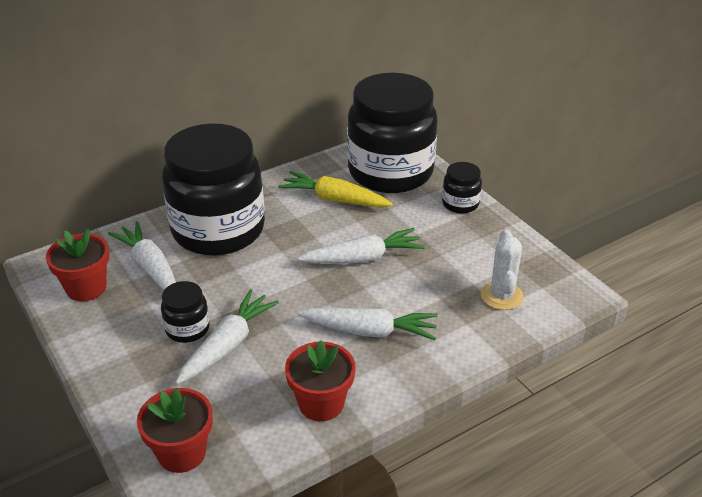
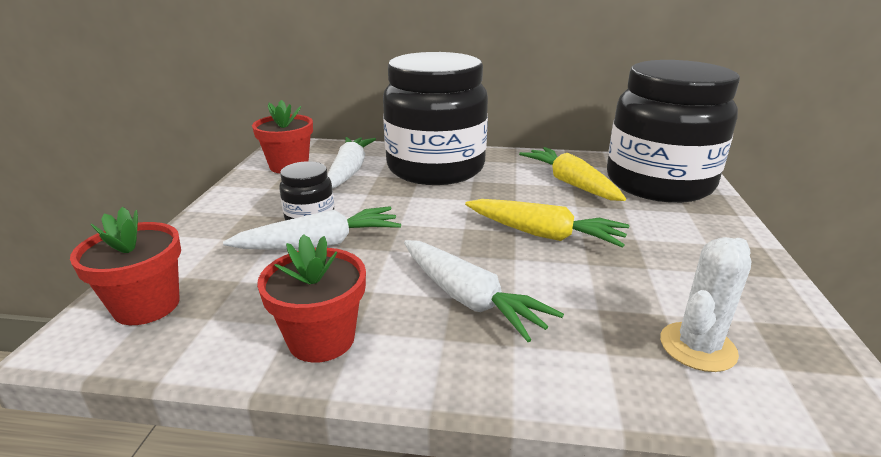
camera: 40 degrees right, 10 degrees down
white carrot [297,228,425,264] -> yellow carrot [465,199,630,248]
black jar [442,162,482,214] -> none

